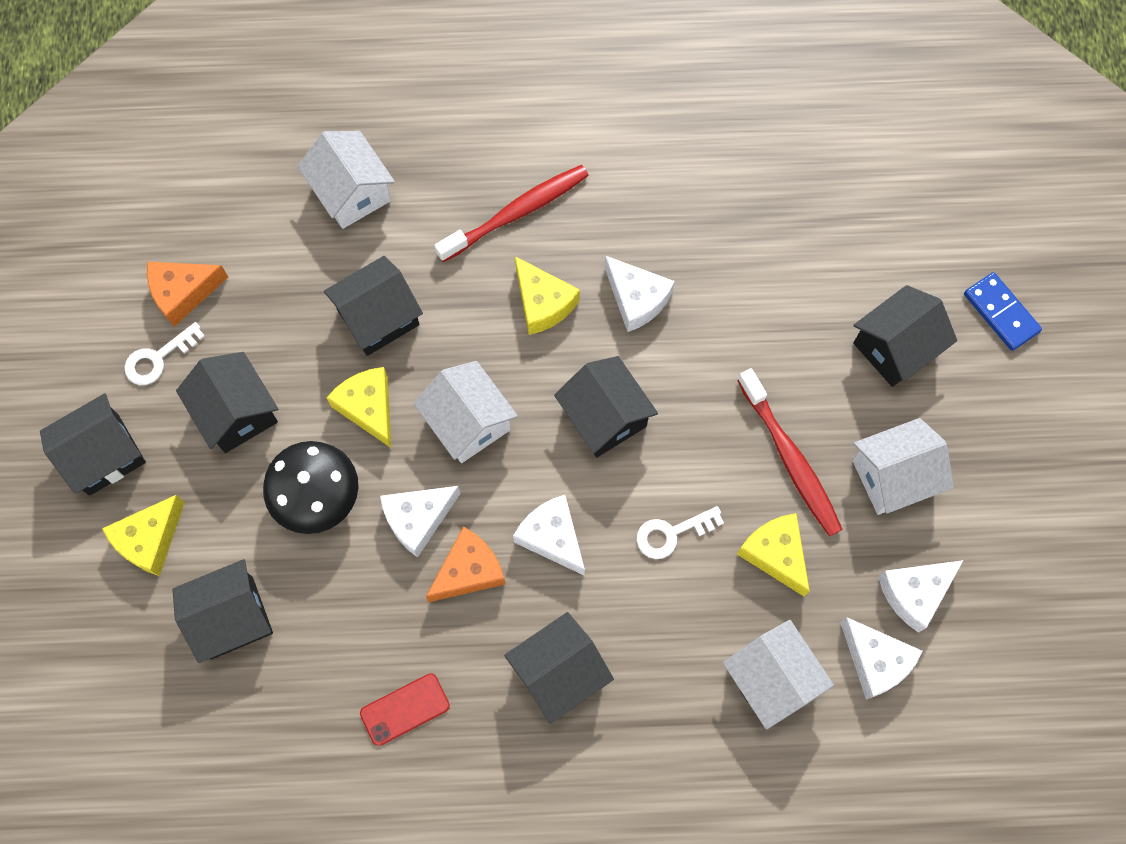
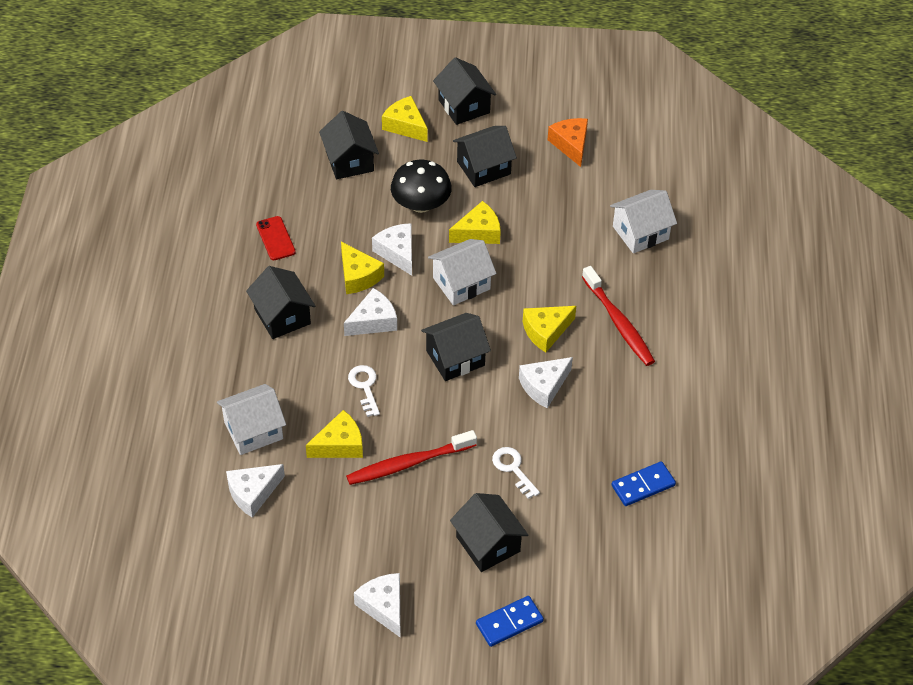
camera: 95 degrees right, 20 degrees down
white key [124,322,205,385] -> white key moved to [492,447,540,499]
black house [324,256,423,356] -> none
orange cheese [426,526,506,602] -> yellow cheese [341,242,384,294]
white house [852,418,954,515] -> none
white cheese [878,560,964,633] -> white cheese moved to [354,573,400,637]
none -> blue domino [612,461,676,506]

